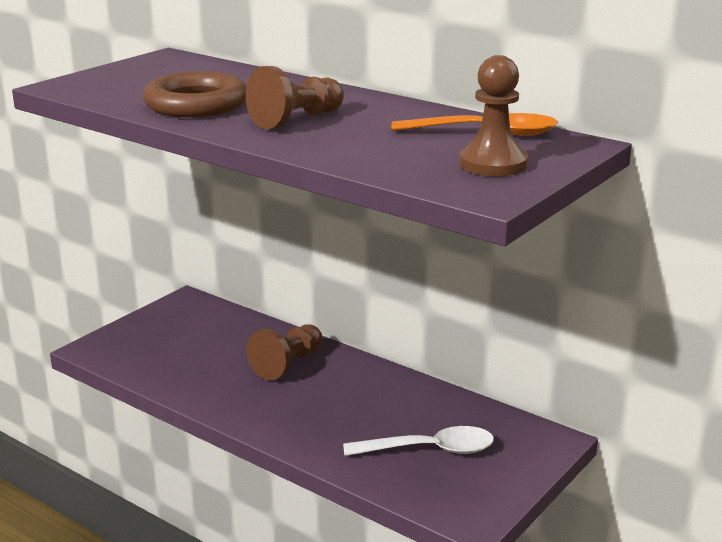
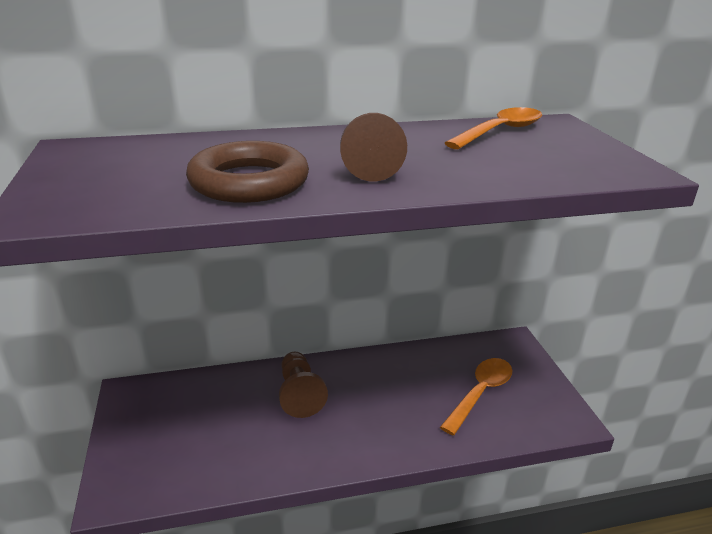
camera: 50 degrees left, 5 degrees up
white spoon [343,426,494,456] -> orange spoon [440,358,512,435]
brown pawn [459,55,528,176] -> none

